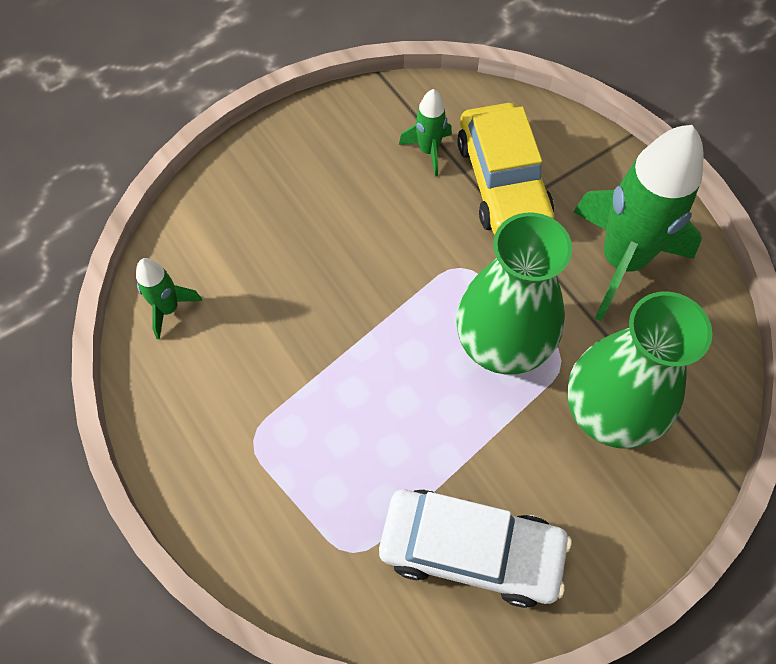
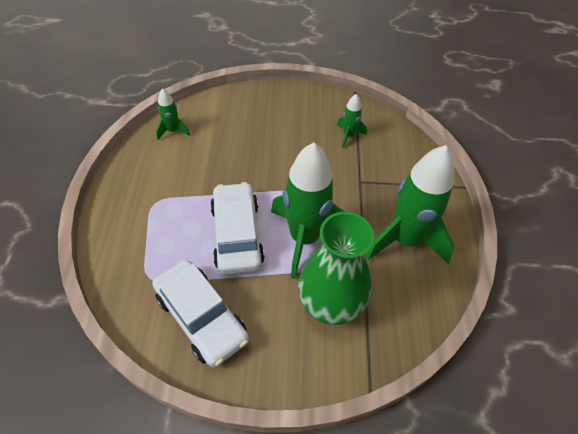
camera: 35 degrees right, 10 degrees down
green vase [456,213,572,374] -> green rocket [271,143,345,279]
yellow car [457,103,554,235] -> none
none -> white car [210,182,265,275]

